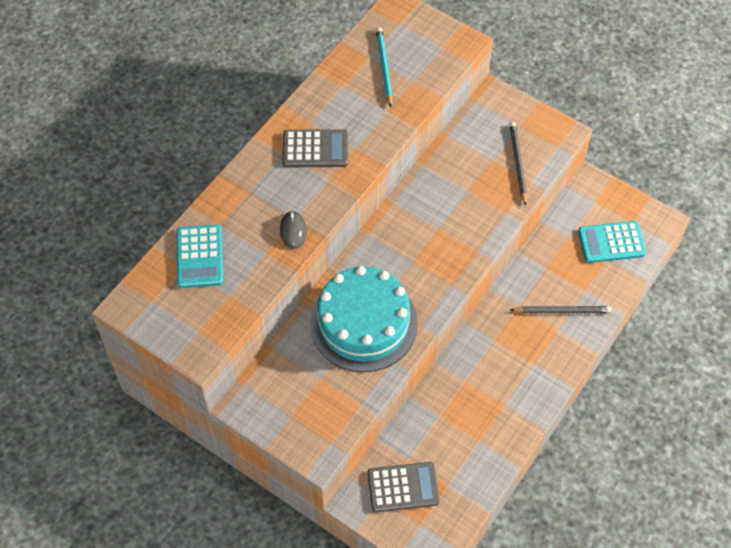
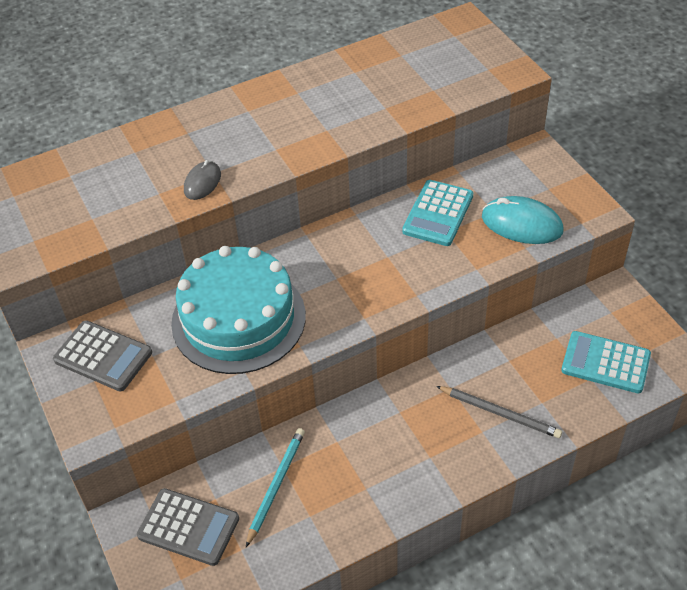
camera: 30 degrees right, 10 degrees down
turquoise calculator [177,224,223,288] -> turquoise calculator moved to [402,180,473,246]
grey calculator [283,129,348,167] -> grey calculator moved to [53,320,152,391]
turquoise pencil [376,27,393,107] -> turquoise pencil moved to [246,428,305,547]
grey pencil [510,122,527,206] -> turquoise mouse [482,196,564,244]

